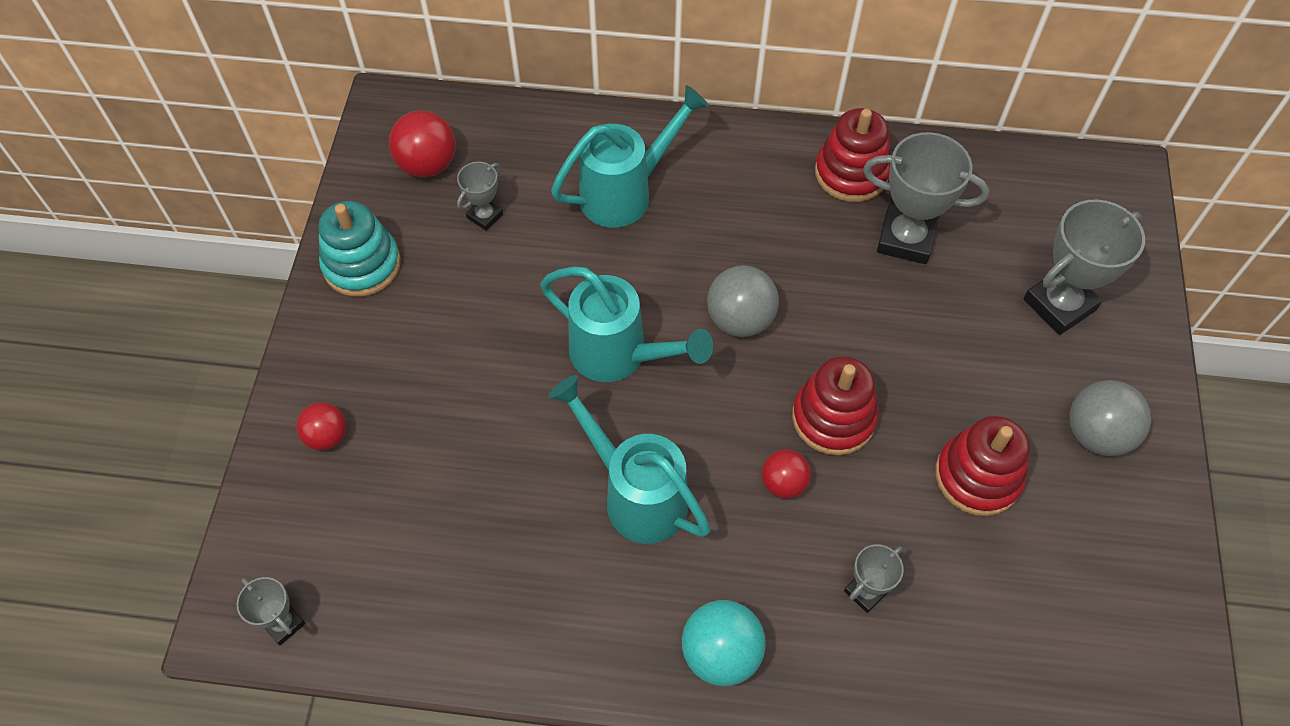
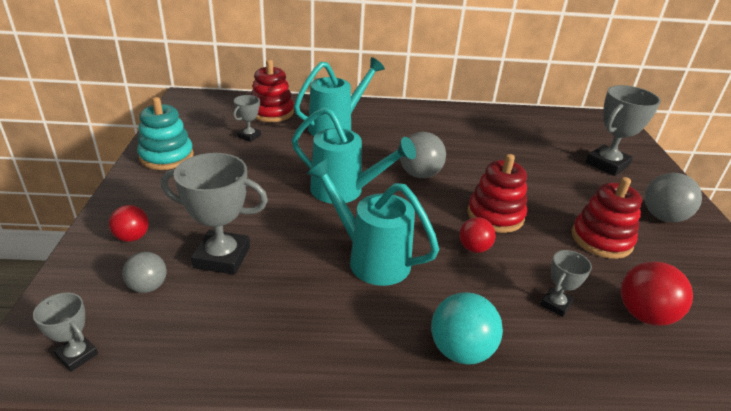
camera: 10 degrees left, 25 degrees down
red ball [389,110,456,177] -> red ball moved to [621,261,693,326]
red stacking toy [815,108,890,202] -> red stacking toy moved to [251,60,294,122]
grey trophy [863,132,990,264] -> grey trophy moved to [161,153,268,275]
none -> grey ball [122,252,167,293]

